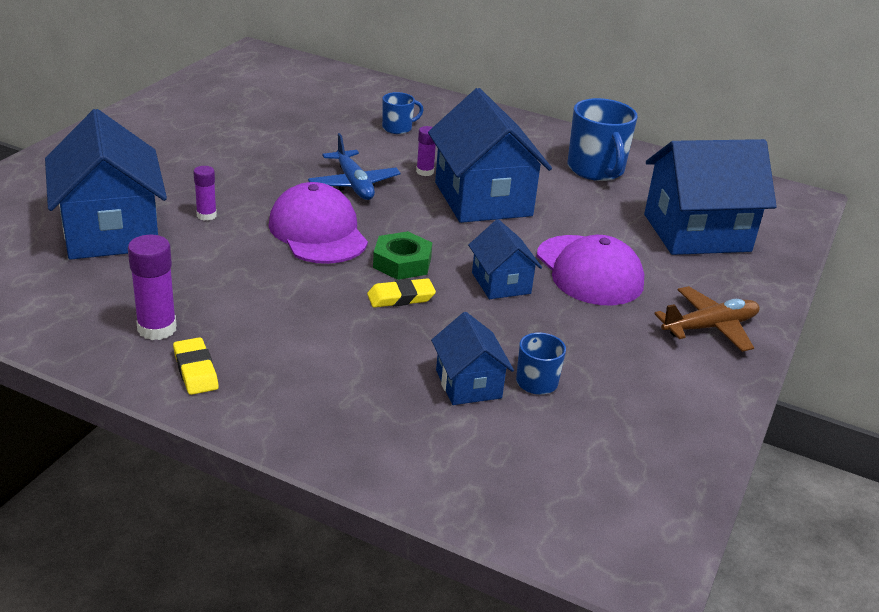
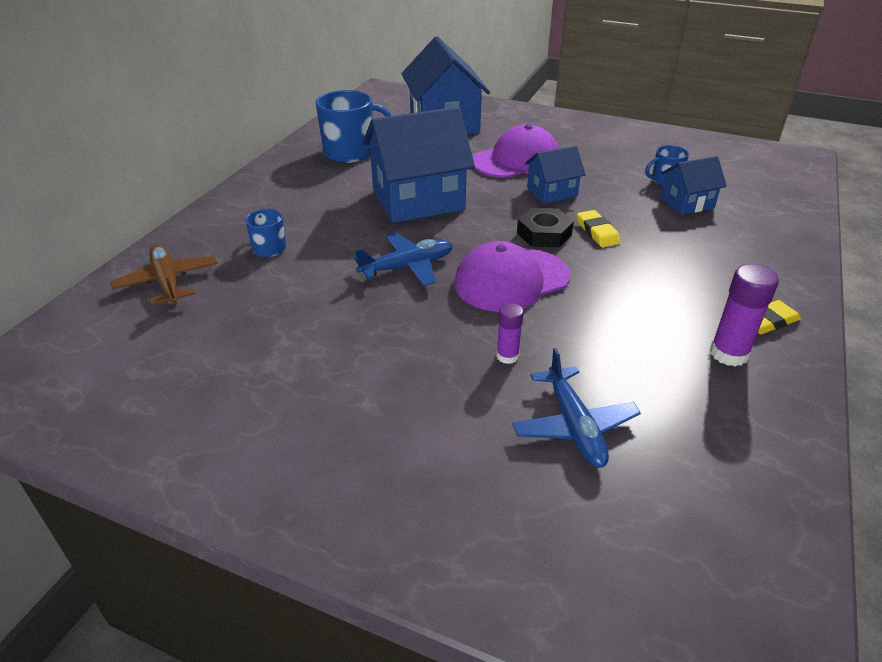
camera: 90 degrees left, 5 degrees up
blue house [45,109,167,260] -> blue plane [512,348,641,468]
green nut [373,231,432,280] -> black nut [517,208,574,248]
purple glue stick [416,126,436,176] -> none
brown plane [654,286,760,352] -> brown plane moved to [111,244,217,305]

